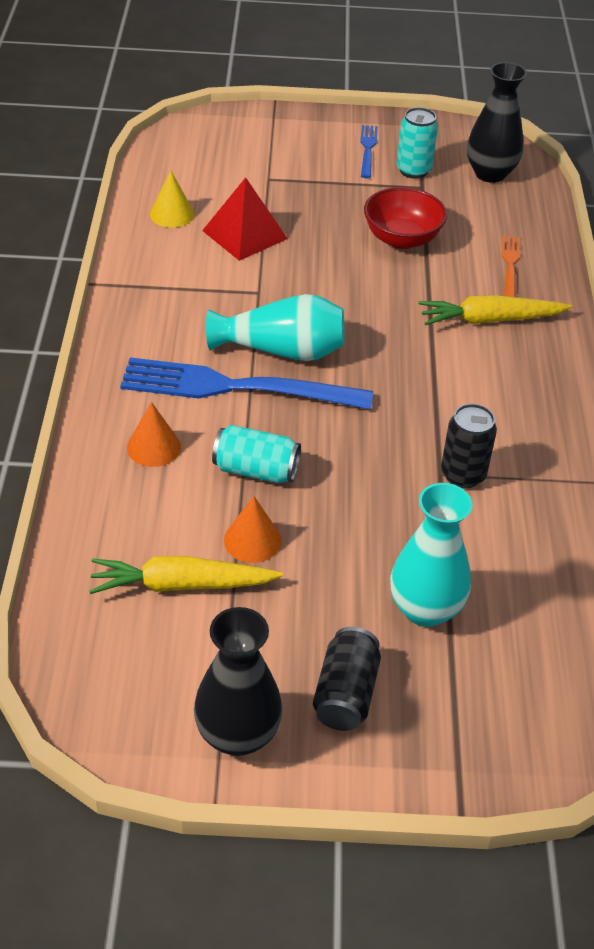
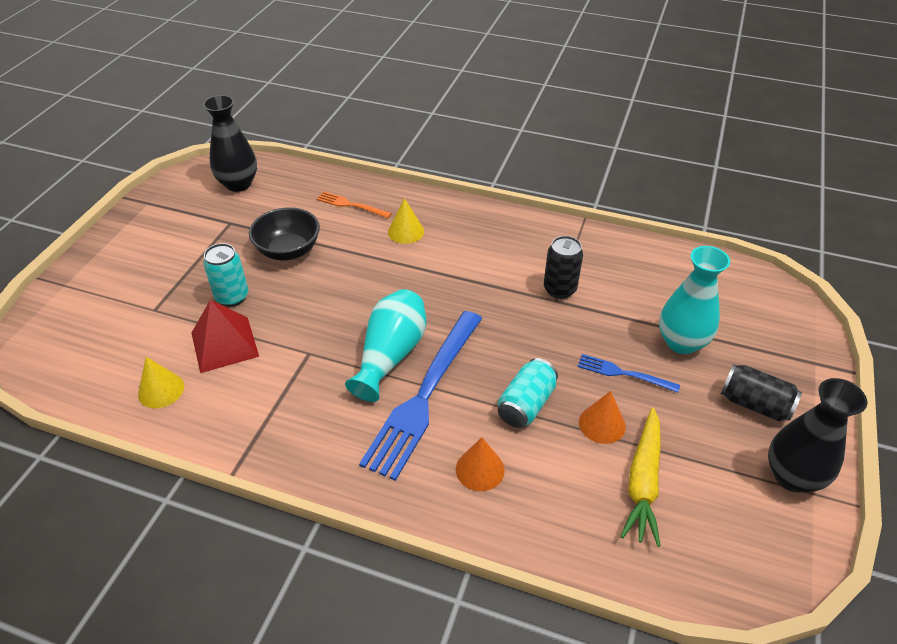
camera: 70 degrees left, 0 degrees up
blue fork [360,125,378,178] -> blue fork moved to [578,354,680,393]
red bowl [364,187,447,249] -> black bowl [249,207,320,260]
turquoise can [397,107,438,179] -> turquoise can moved to [203,243,248,307]
yellow carrot [419,295,572,325] -> yellow cone [388,198,424,244]

